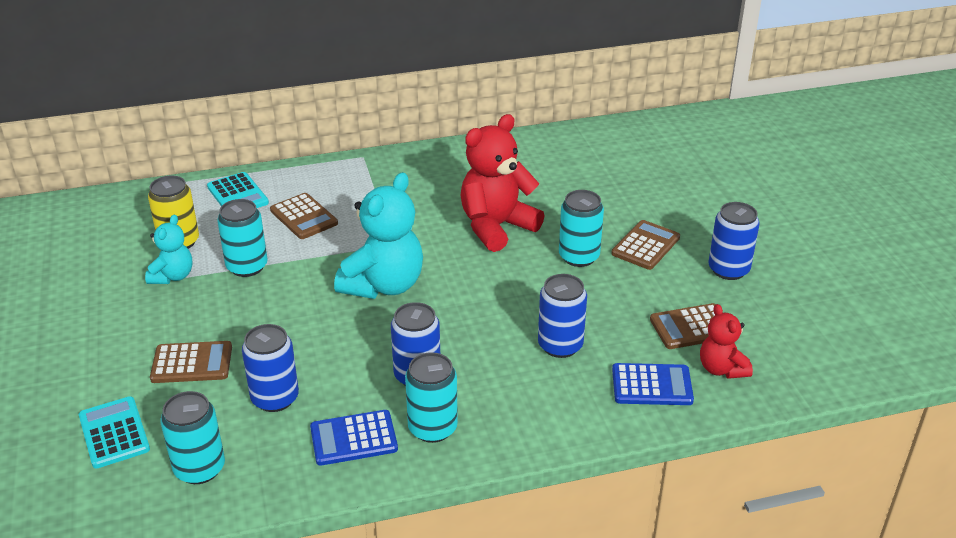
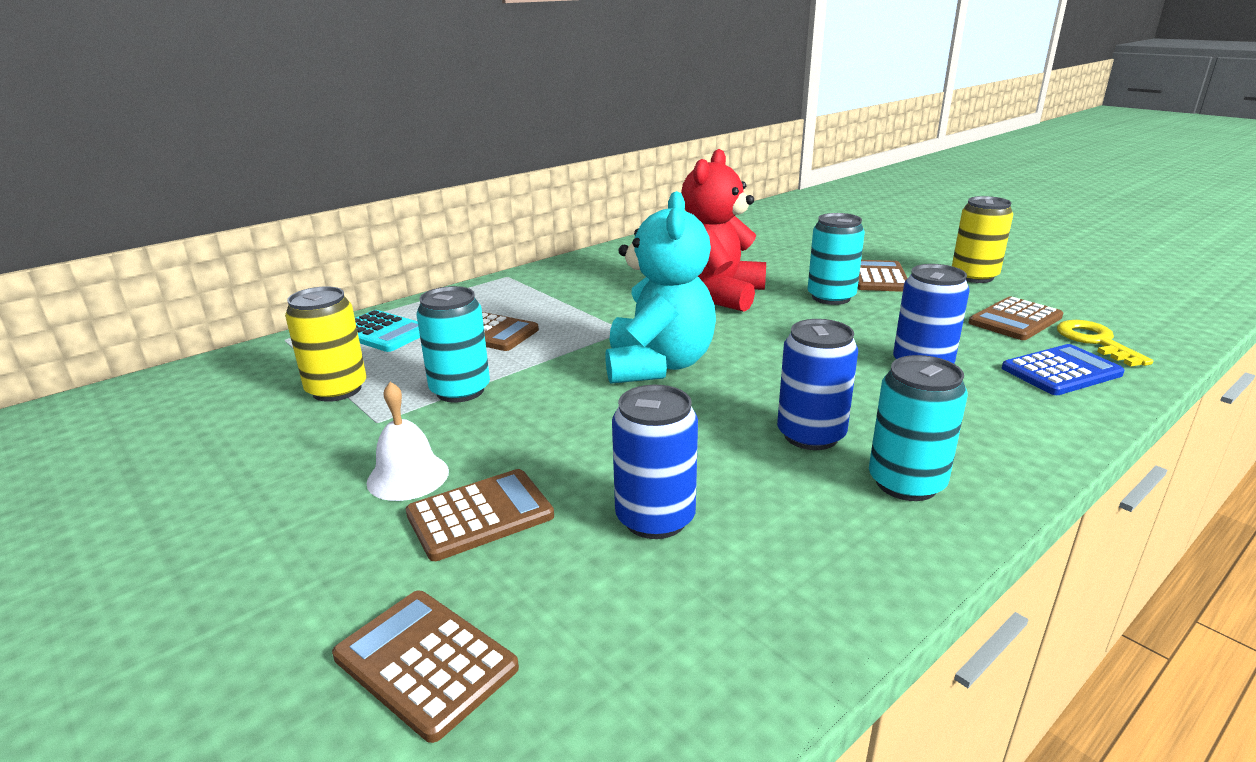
camera: 25 degrees left, 10 degrees down
turquoise calculator [79,396,150,469] -> brown calculator [332,590,519,743]
turquoise teddy bear [145,215,192,284] -> none
turquoise can [160,391,225,484] -> none
blue calculator [310,410,398,466] -> none
red teddy bear [700,304,753,379] -> yellow key [1057,320,1153,367]
blue can [708,202,759,280] -> yellow can [952,196,1013,283]
none -> white bell [367,382,449,501]

